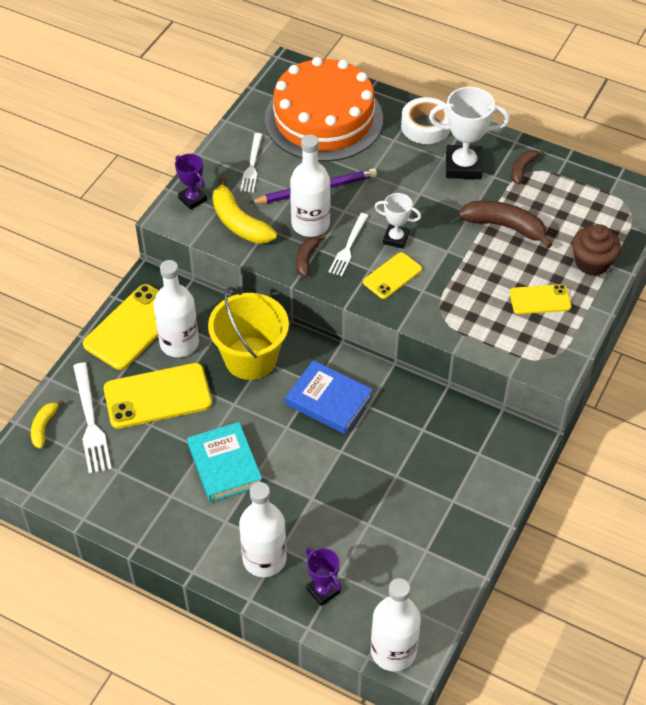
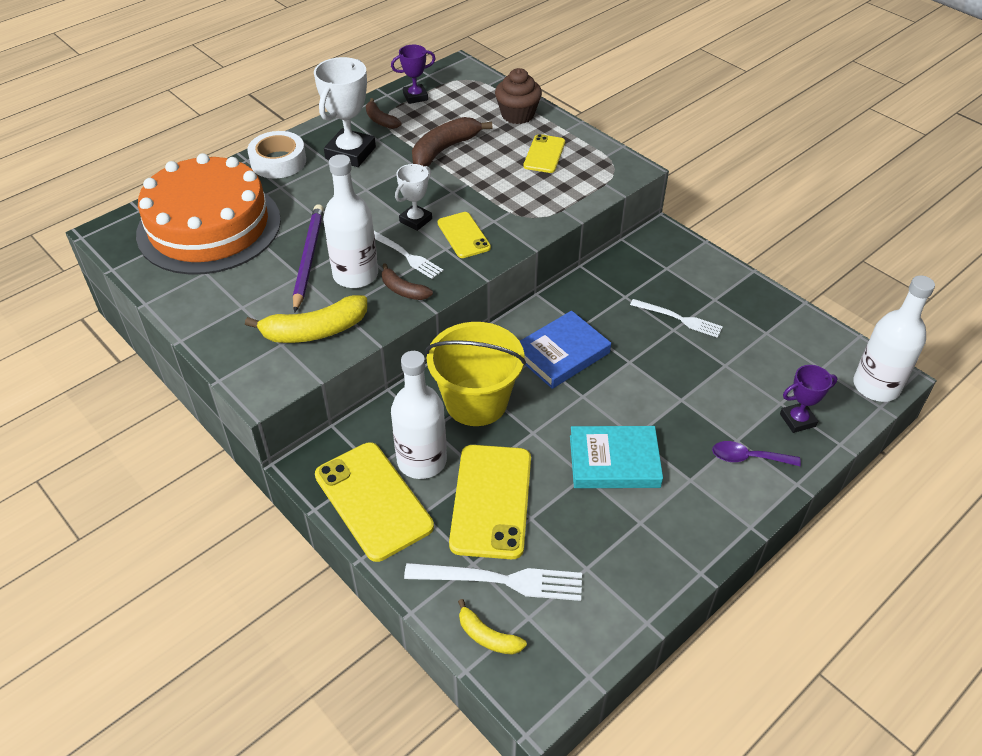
camera: 70 degrees left, 5 degrees down
purple trophy [175,154,207,210] -> purple trophy moved to [391,45,436,104]
white bottle [239,482,287,577] -> purple spoon [712,441,801,466]
white fork [240,133,262,193] -> white fork moved to [630,299,723,338]

